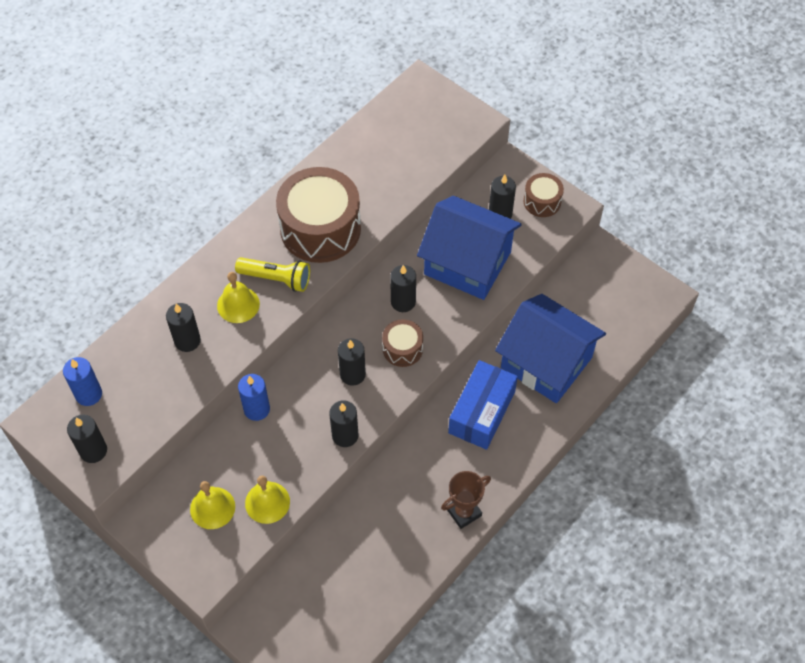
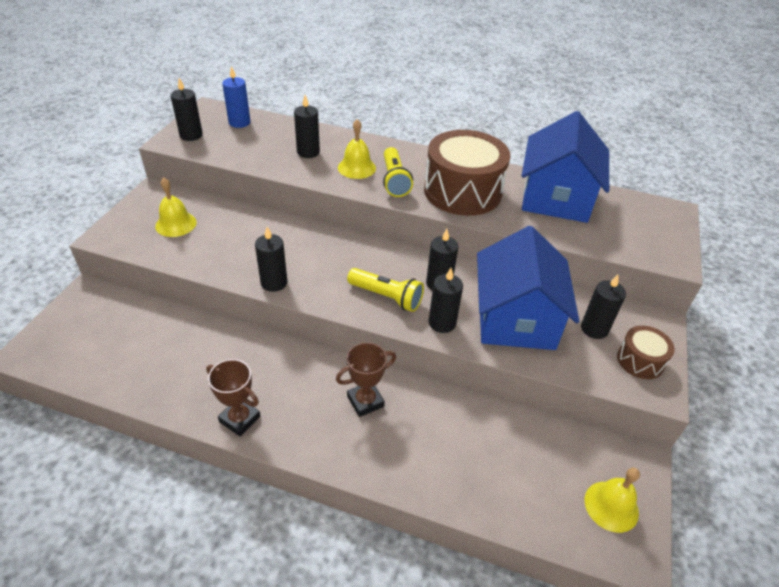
camera: 65 degrees right, 15 degrees down
blue candle [238,374,270,421] -> none
yellow bell [245,476,290,524] -> yellow bell moved to [585,467,640,533]
black candle [338,338,366,386] -> black candle moved to [429,268,463,333]
brown drum [382,319,423,367] -> yellow flashlight [347,268,424,312]
blue box [448,360,518,450] -> brown trophy [336,342,396,417]
blue house [495,294,606,403] -> blue house moved to [522,111,609,223]

